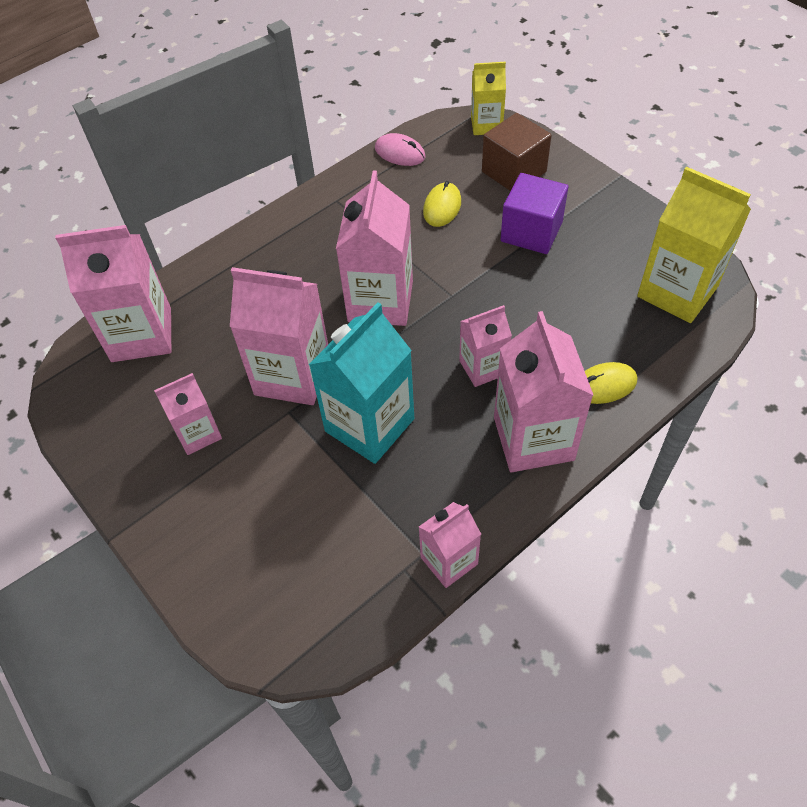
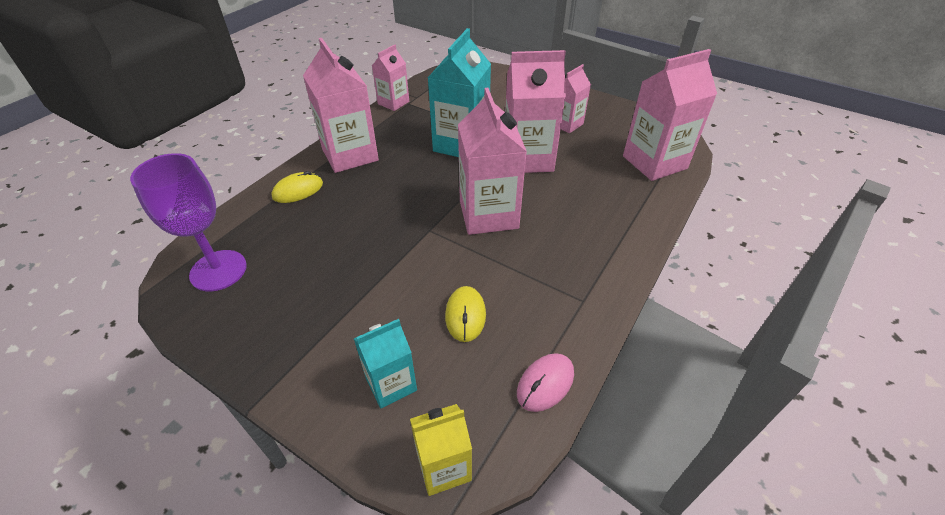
camera: 160 degrees right, 10 degrees down
pink mouse [375,133,425,166] -> pink mouse turned 60 degrees counterclockwise [517,353,574,412]
pink carton [459,305,512,387] -> none
brown cube [482,113,552,191] -> turquoise carton [354,319,417,408]
purple cube [501,173,569,254] -> none
yellow carton [637,167,751,323] -> purple goblet [130,153,247,291]

